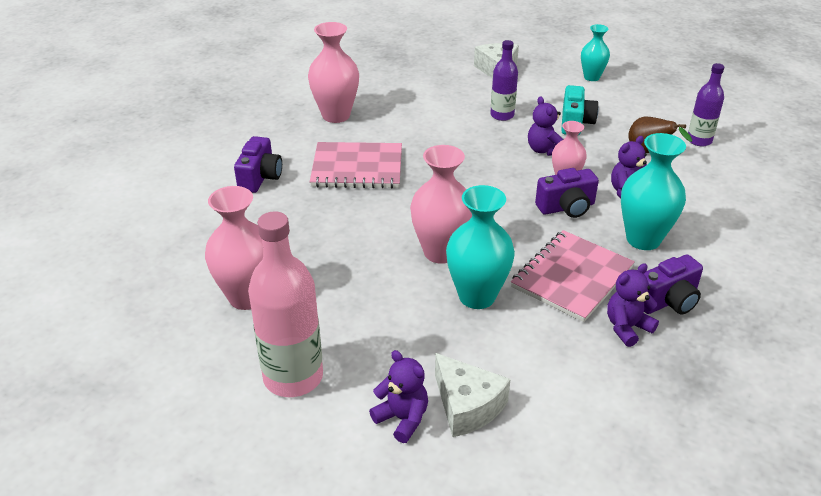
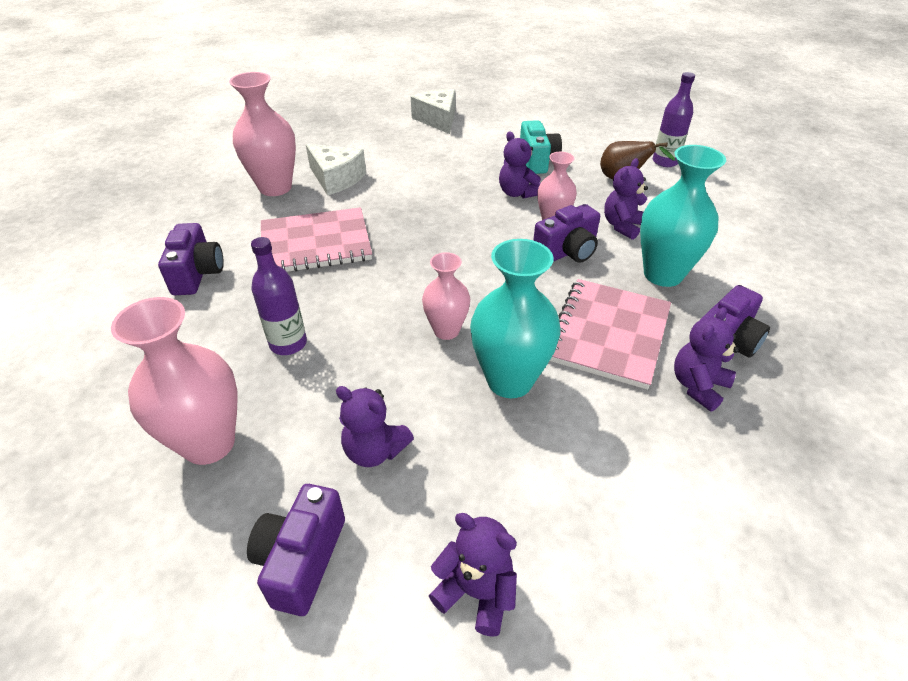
camera: 15 degrees left, 5 degrees up
pink bottle [248,211,323,397] -> purple camera [247,484,345,616]
pink vase [410,145,472,264] -> pink vase [422,252,470,340], size x0.61
white cheese [435,353,511,437] -> white cheese moved to [306,144,366,195]
purple bottle [490,40,518,121] -> purple bottle moved to [251,237,307,355]
turquoise vase [581,24,610,81] -> none
none -> purple teddy bear [336,386,414,467]

